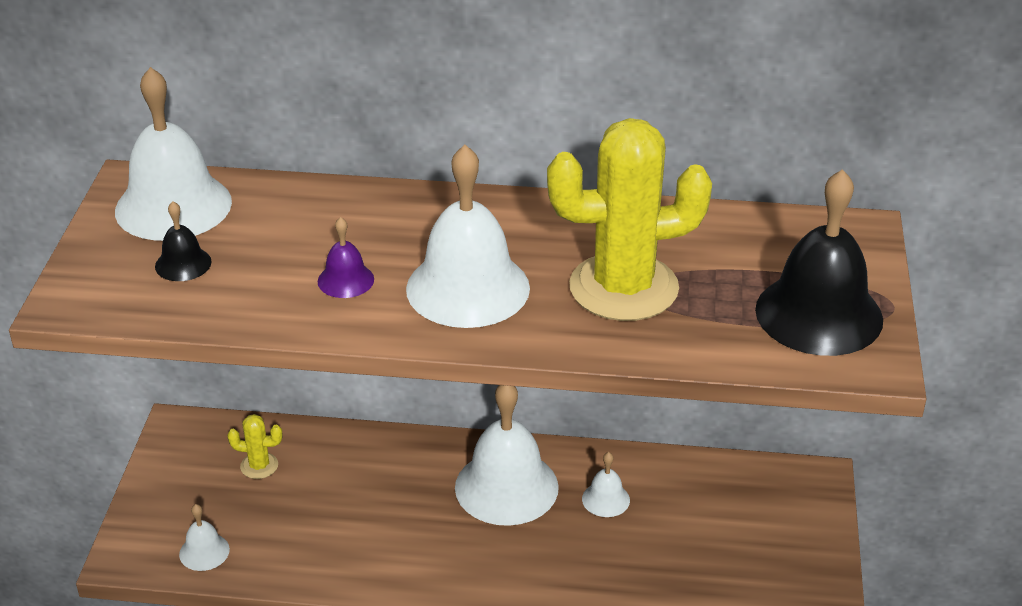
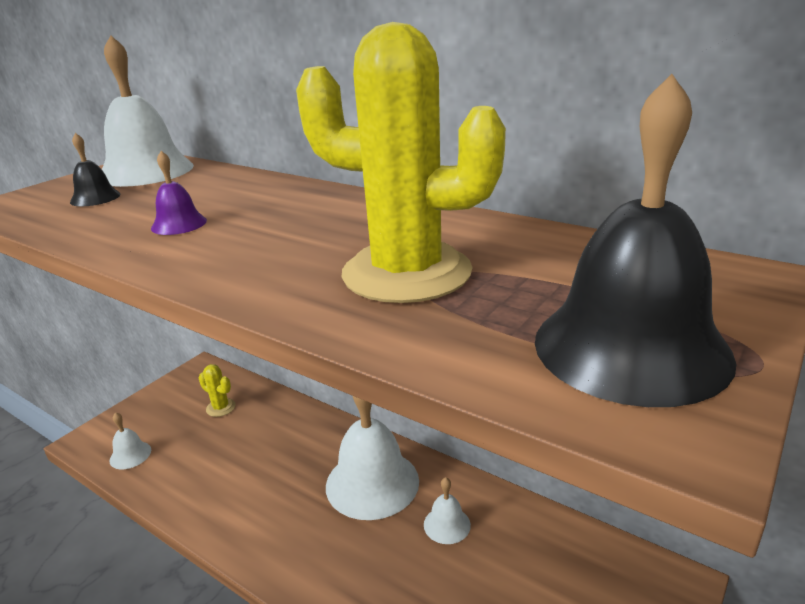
camera: 30 degrees right, 10 degrees down
white bell [406,145,530,328] -> none

